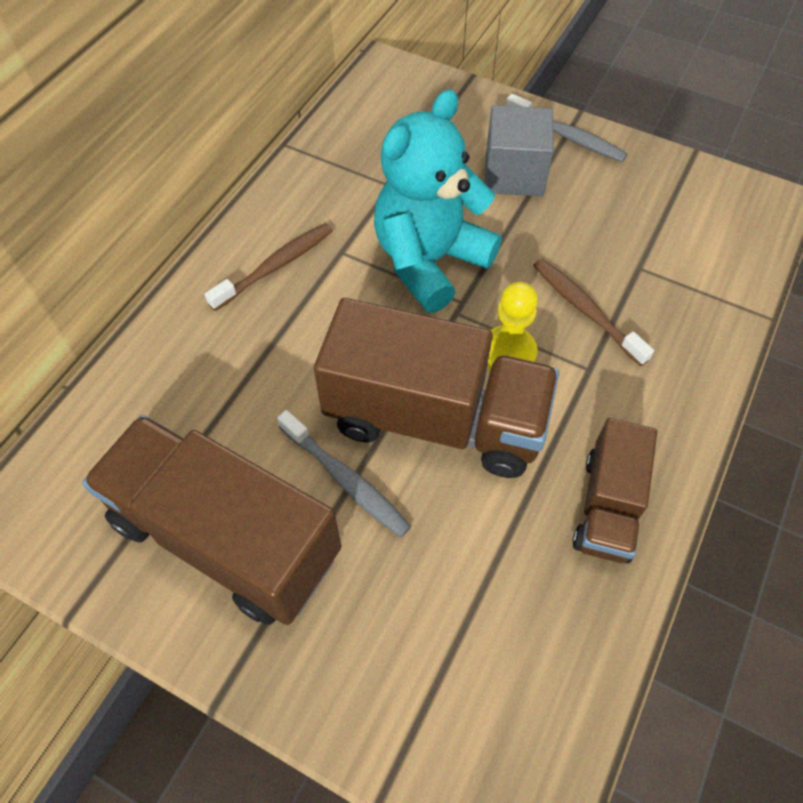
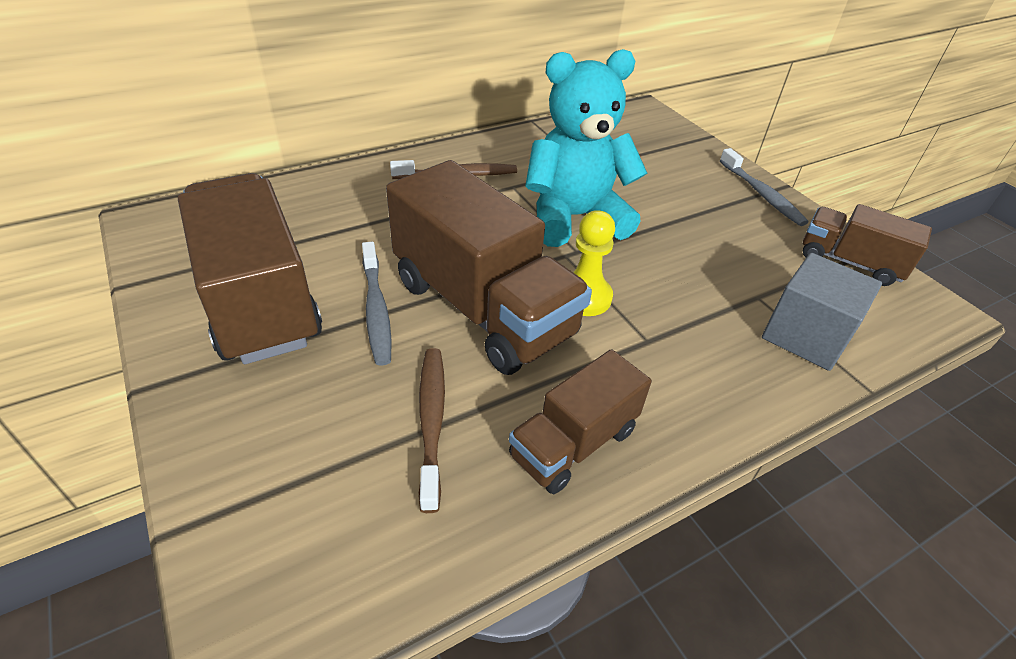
camera: 30 degrees right, 15 degrees down
grey cube [485,105,554,196] -> grey cube moved to [762,253,882,371]
brown toothbrush [533,259,654,366] -> brown toothbrush moved to [419,348,445,513]
none -> brown truck [803,204,932,286]

